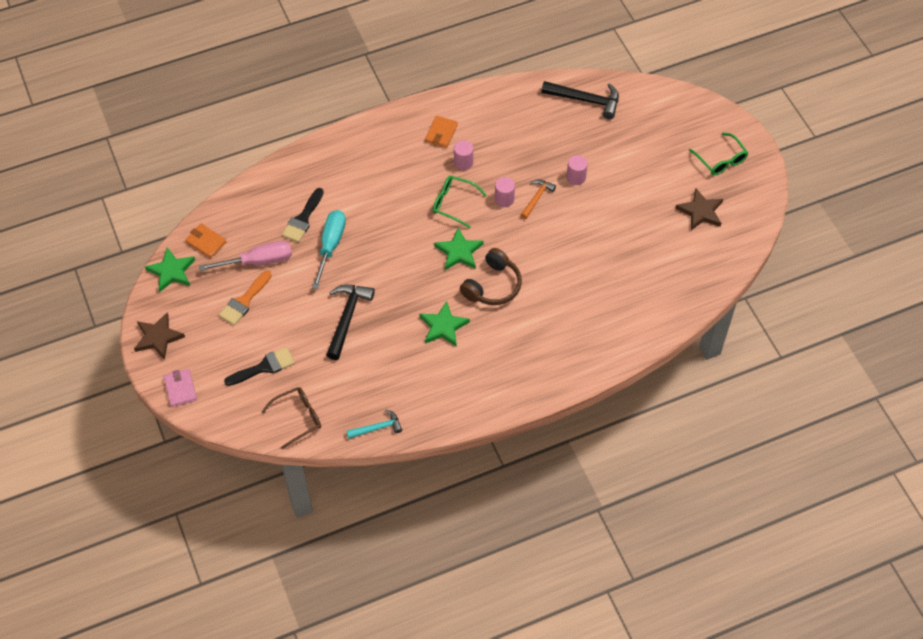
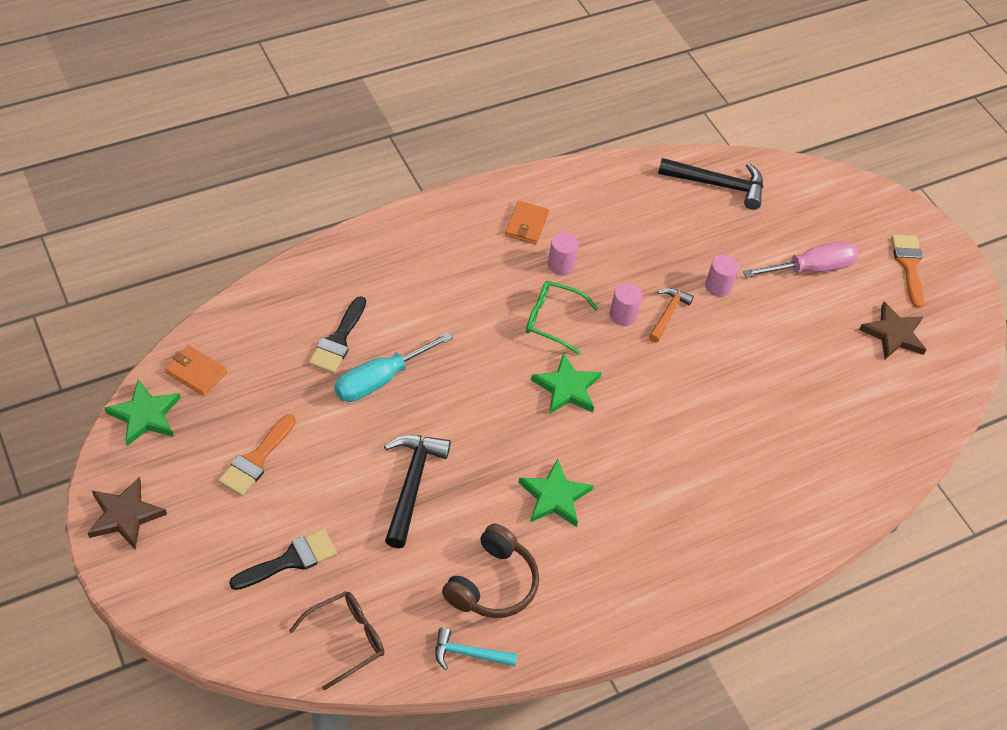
camera: 10 degrees left, 5 degrees down
pink wallet [163,369,197,407] -> none
pink screwdriver [199,241,292,271] -> pink screwdriver moved to [743,241,859,278]
turquoise screwdriver [312,210,346,289] -> turquoise screwdriver turned 135 degrees counterclockwise [334,332,453,402]
turquoise hammer [347,410,402,439] -> turquoise hammer turned 150 degrees counterclockwise [435,627,517,670]
brown headphones [460,248,522,305] -> brown headphones moved to [442,524,539,618]
green glasses [689,133,748,175] -> orange brush [891,235,924,308]

